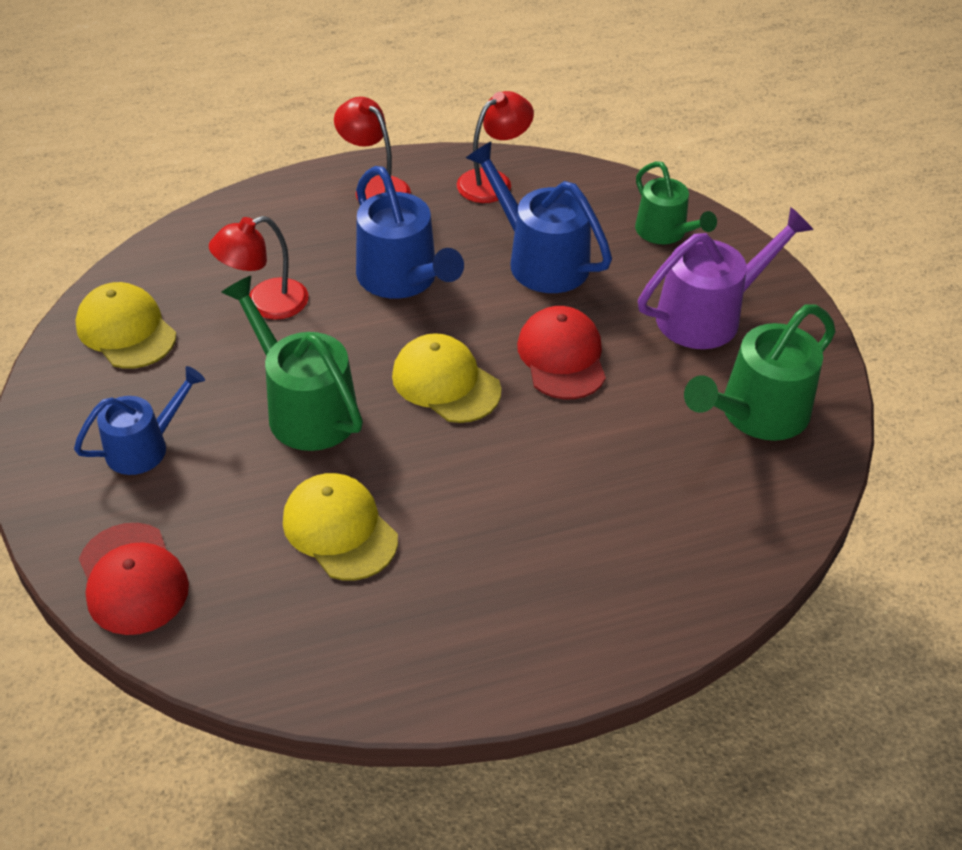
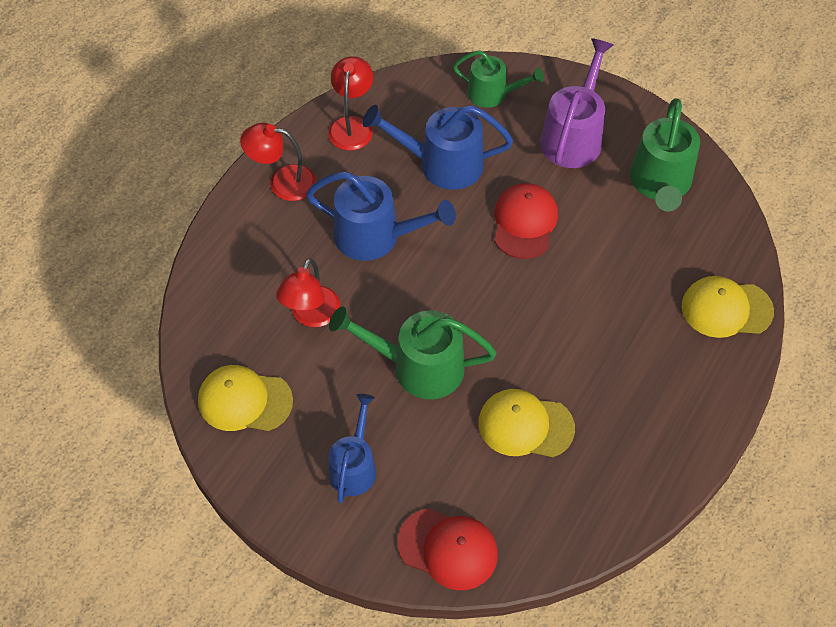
camera: 40 degrees left, 10 degrees up
yellow cap [392,333,501,423] -> yellow cap moved to [682,276,774,338]
red cap [517,306,606,399] -> red cap turned 60 degrees clockwise [494,183,558,259]

